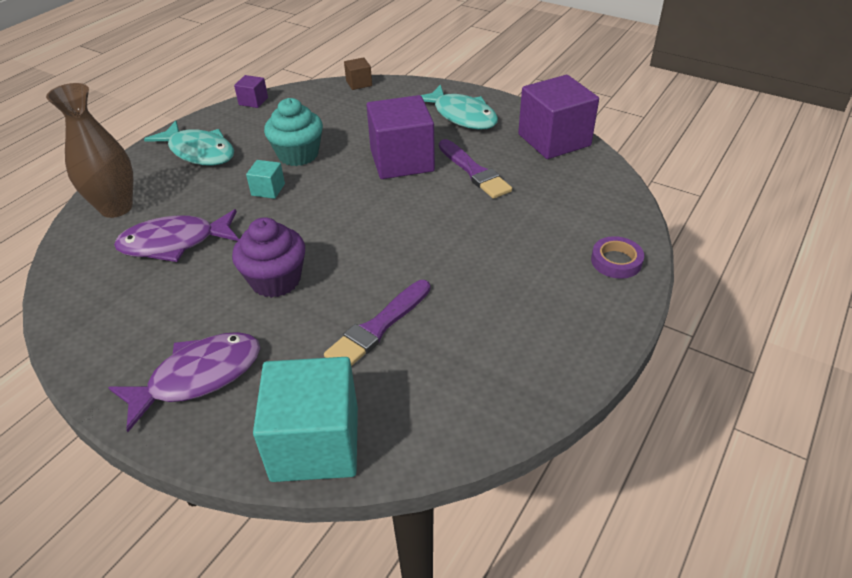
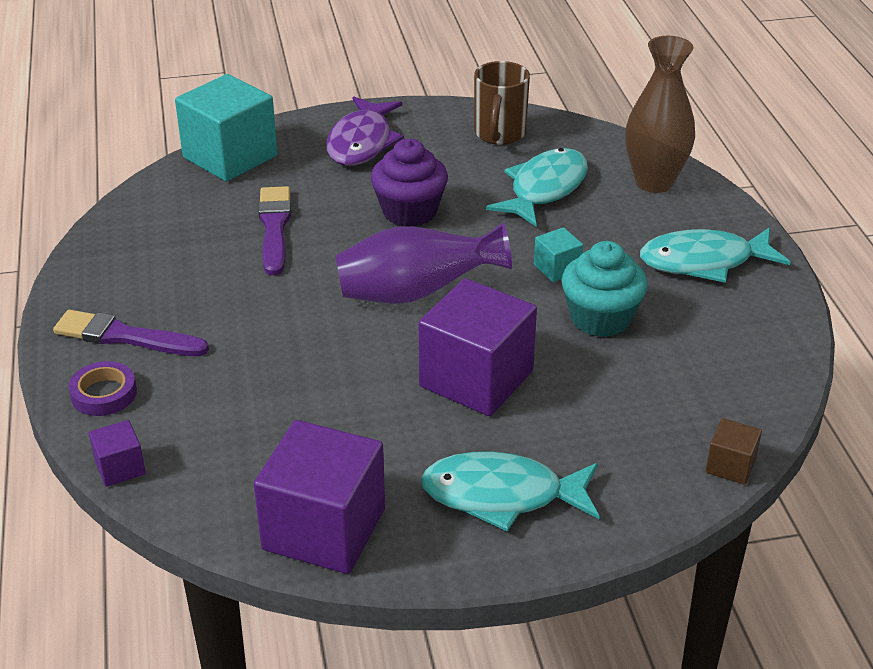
camera: 135 degrees right, 5 degrees down
purple fish [114,209,239,262] -> turquoise fish [486,148,588,227]
purple cube [234,75,268,108] -> purple cube moved to [89,420,146,487]
purple brush [439,139,512,199] -> purple brush moved to [53,310,209,356]
none -> purple vase [335,223,512,304]
none -> brown mug [474,61,530,145]

